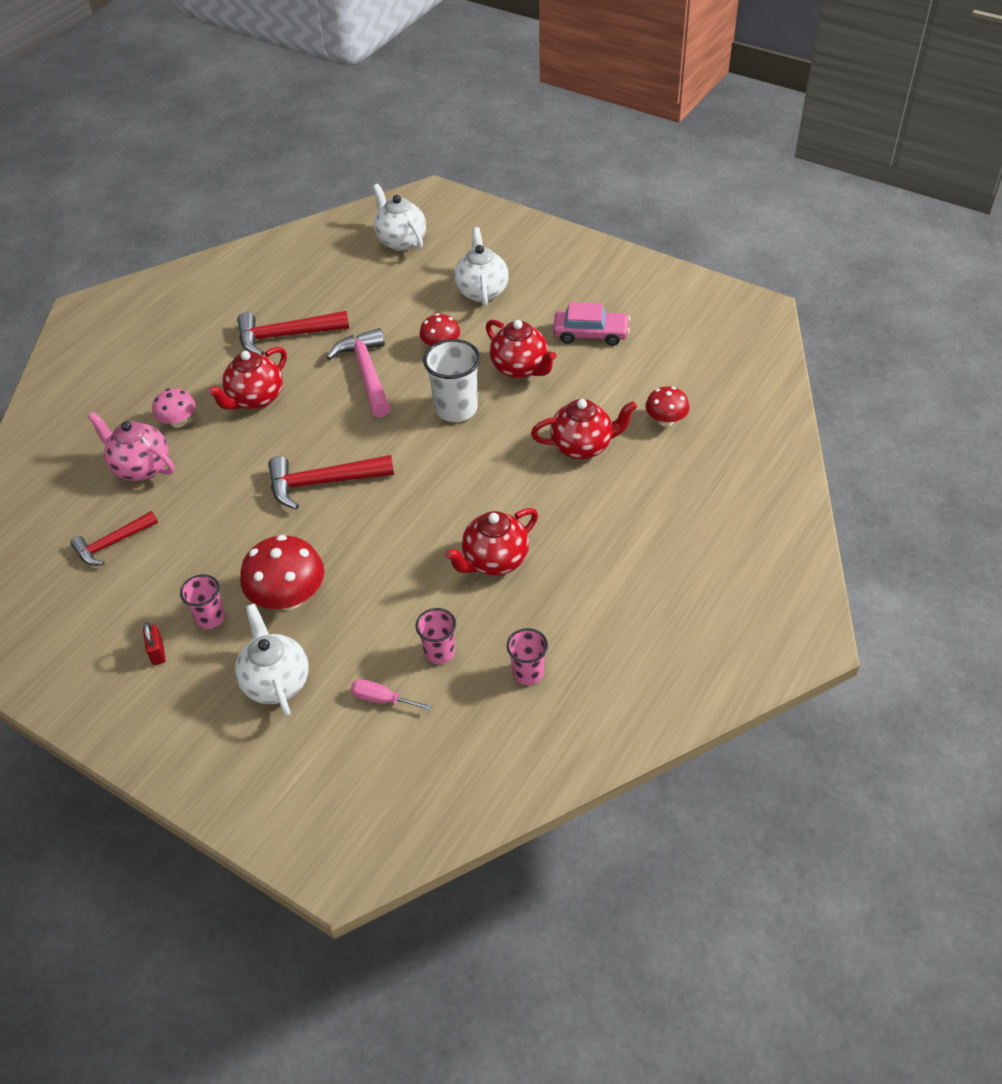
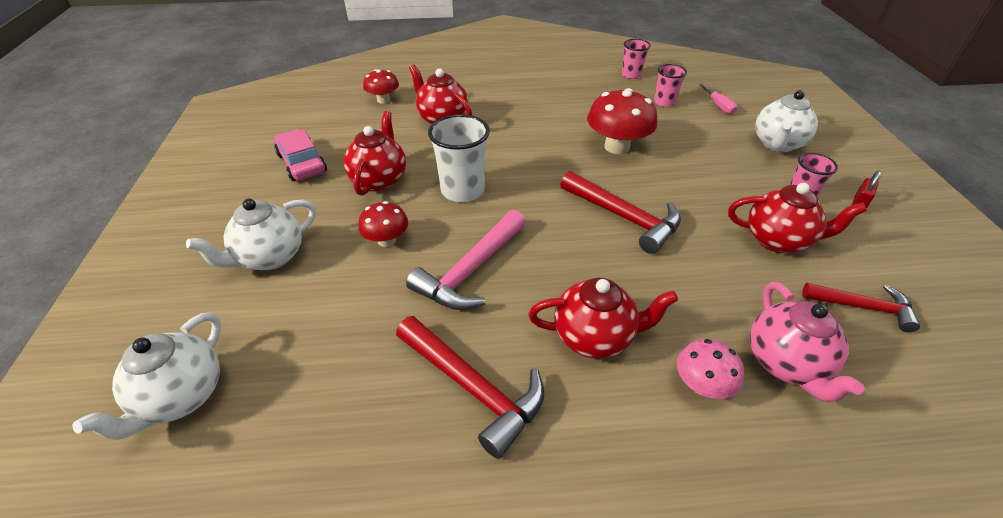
camera: 130 degrees left, 5 degrees down
red mushroom [240,535,324,610] -> red mushroom moved to [587,88,657,154]
red teapot [445,508,538,576] -> red teapot moved to [728,183,867,253]

